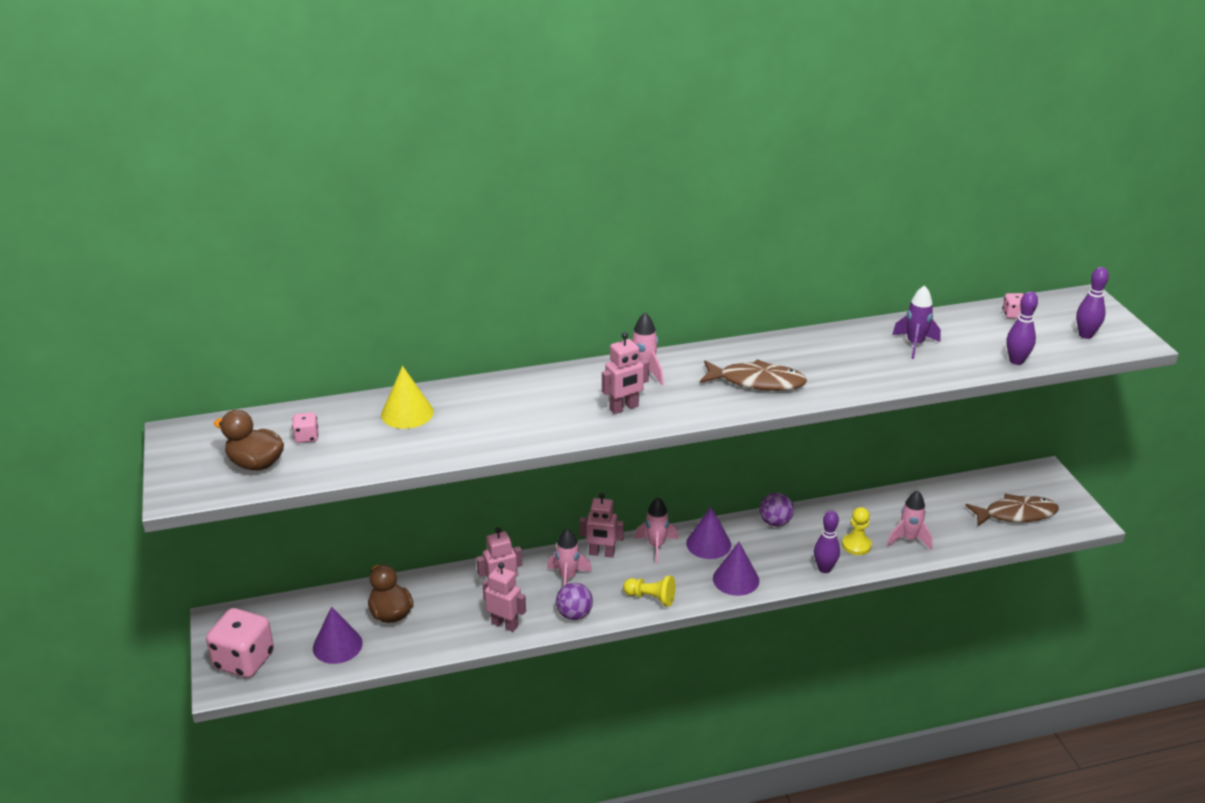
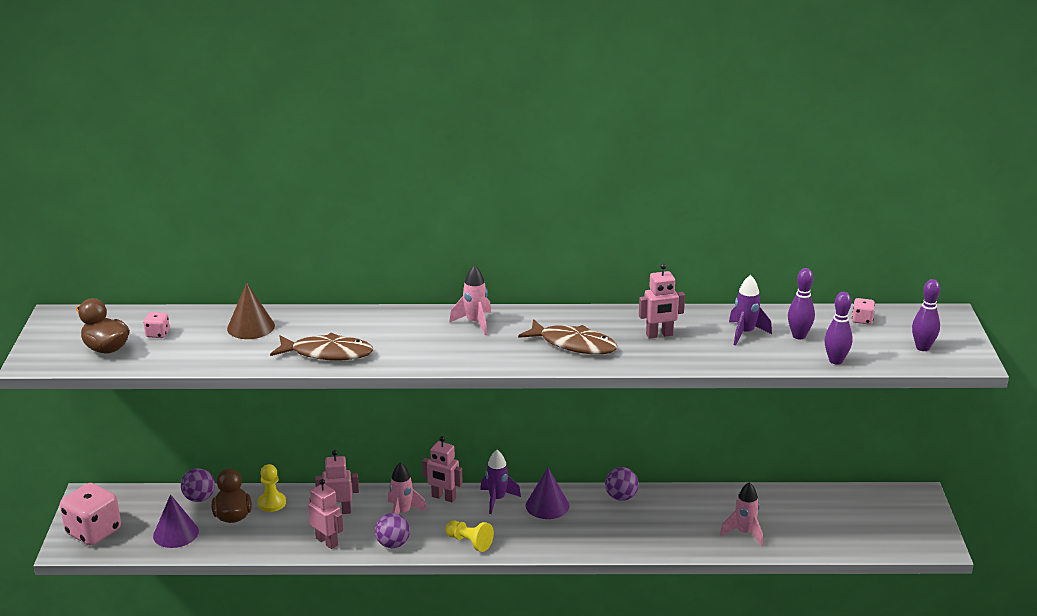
camera: 15 degrees right, 5 degrees down
yellow cone [381,366,434,429] -> brown cone [227,283,275,339]
pink robot [602,332,649,414] -> pink robot moved to [639,263,685,339]
pink rocket [634,497,678,563] -> purple rocket [480,450,521,514]
purple cone [713,542,759,596] -> none
purple bowling pin [814,510,840,573] -> purple bowling pin moved to [788,268,815,339]
yellow pawn [842,507,872,555] -> yellow pawn moved to [258,464,286,512]
brown fish [965,494,1059,526] -> brown fish moved to [270,333,373,361]
none -> purple ball [181,468,215,502]

